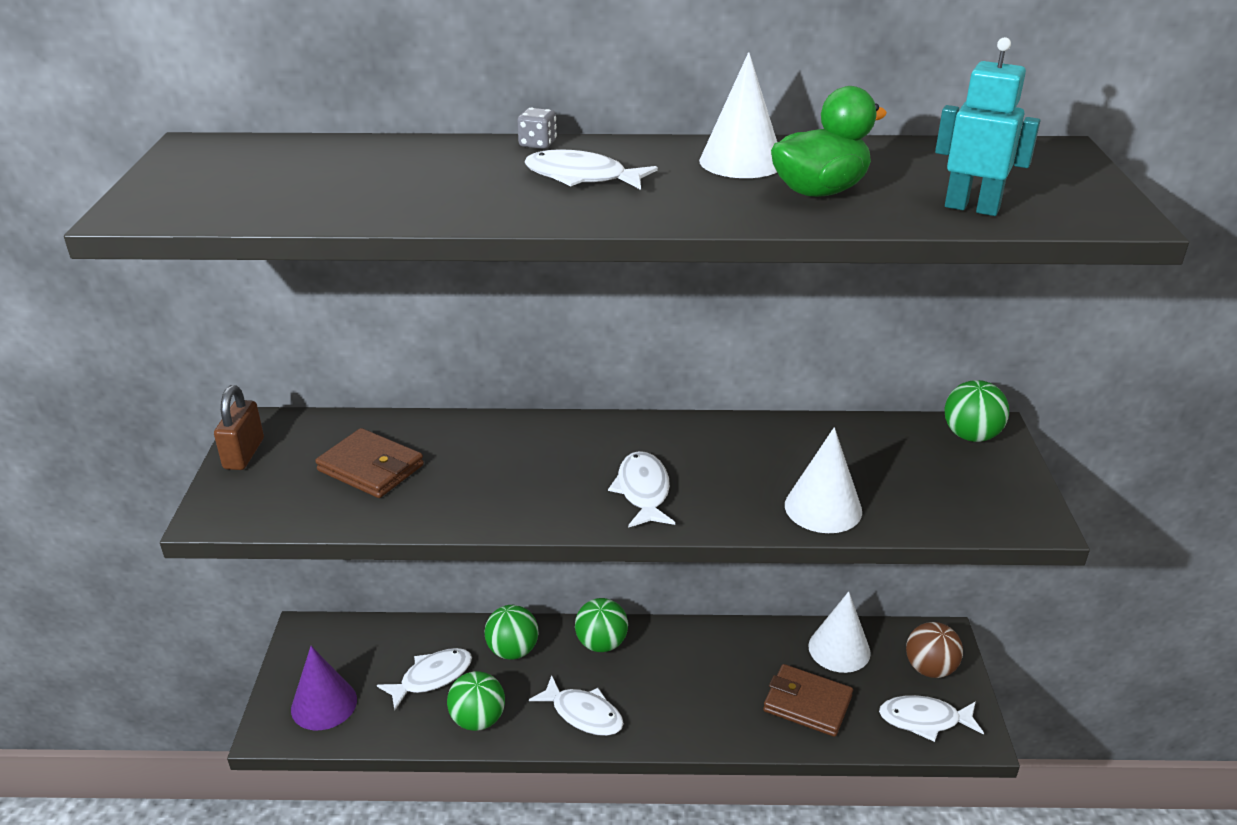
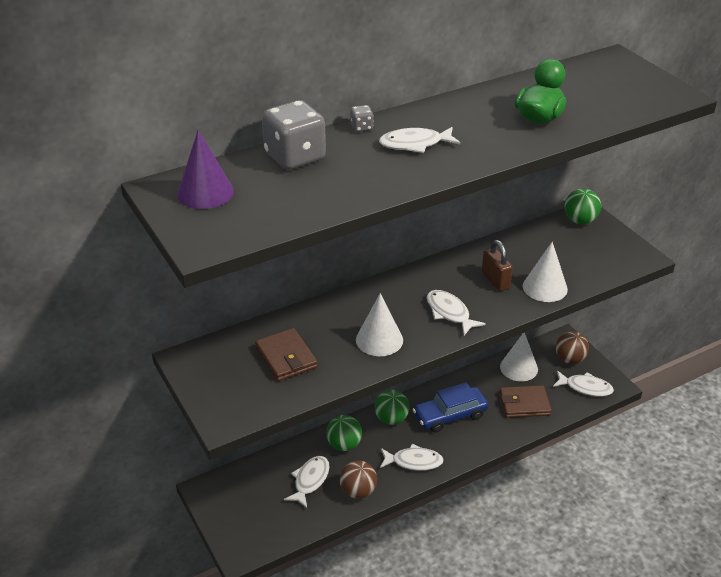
camera: 30 degrees left, 5 degrees up
brown padlock [214,385,264,470] -> brown padlock moved to [482,240,513,291]
purple cone [291,646,357,730] -> purple cone moved to [177,130,234,209]
brown wallet [315,428,424,498] -> brown wallet turned 60 degrees clockwise [255,328,317,381]
green ball [447,671,505,731] -> brown ball [340,460,377,499]
white cone [699,52,777,178] -> white cone moved to [356,293,403,356]
white fish [879,695,984,742] -> white fish turned 135 degrees counterclockwise [553,370,614,397]
turquoise robot [935,37,1040,216] -> none
none -> grey dice [262,100,326,170]
none -> blue car [412,382,489,433]

